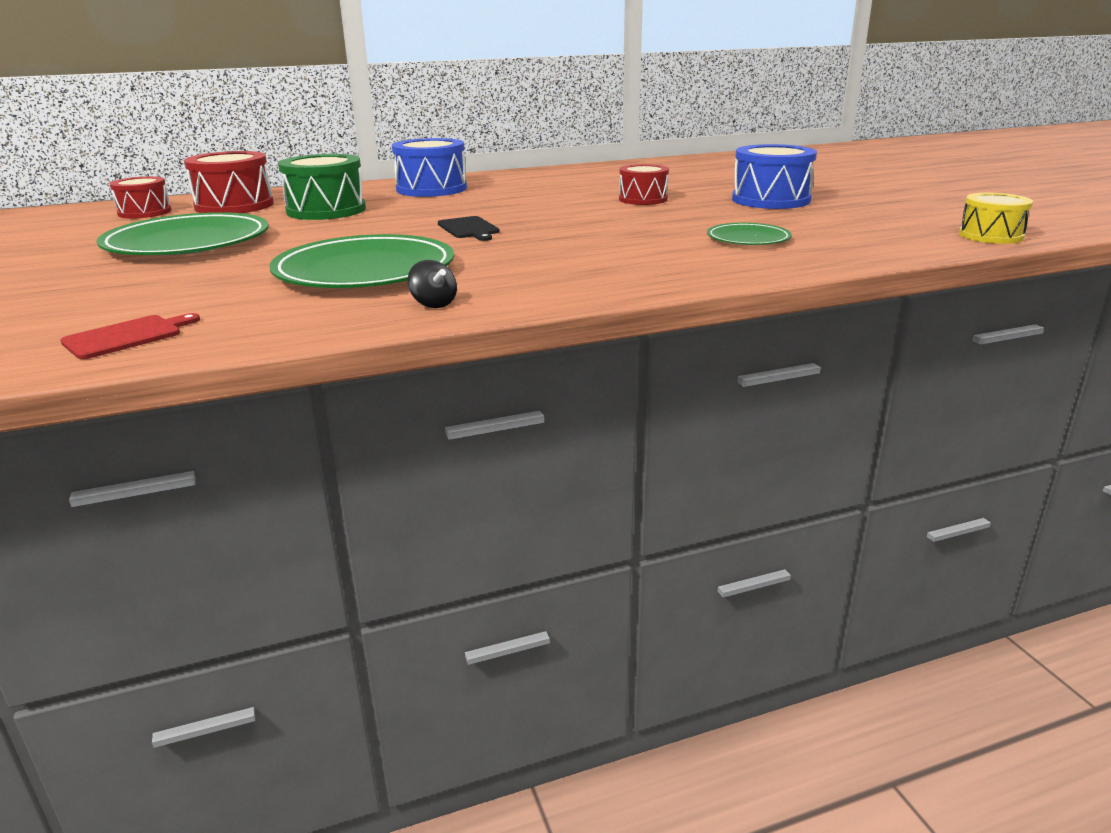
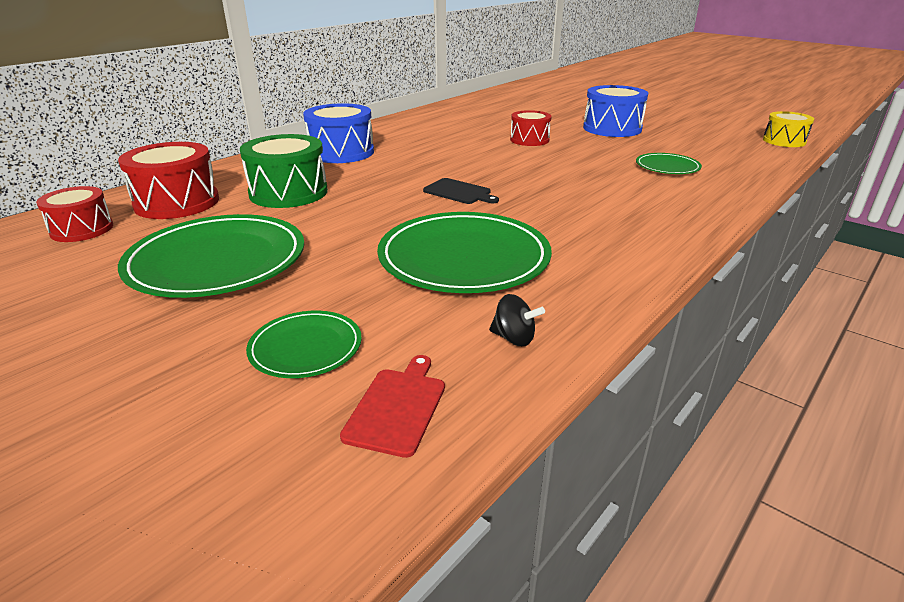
camera: 30 degrees left, 5 degrees up
black spinning top [408,260,457,308] -> black spinning top moved to [489,294,545,346]
none -> green plate [246,311,362,378]

